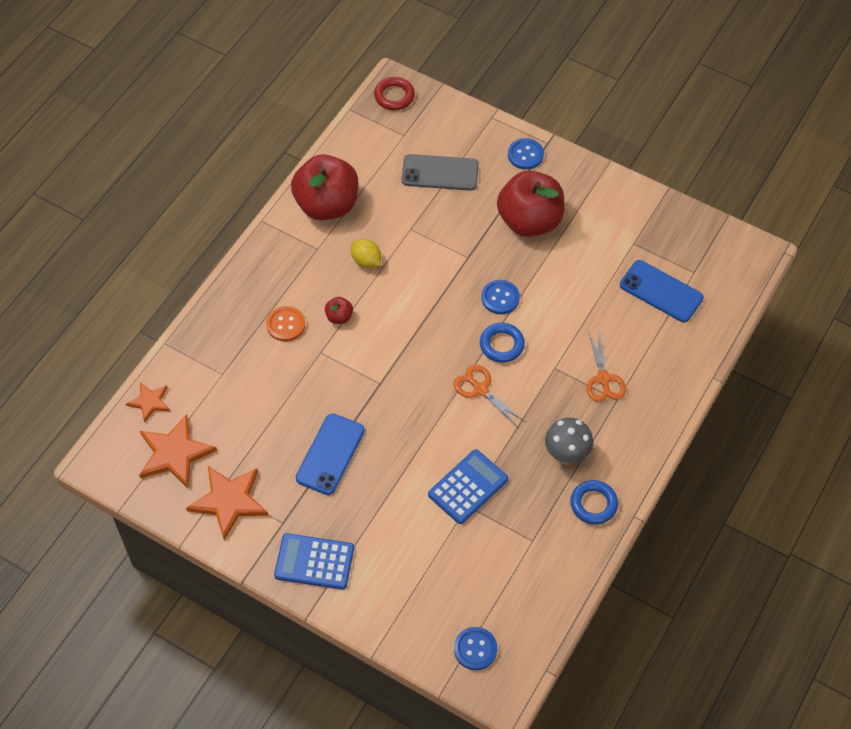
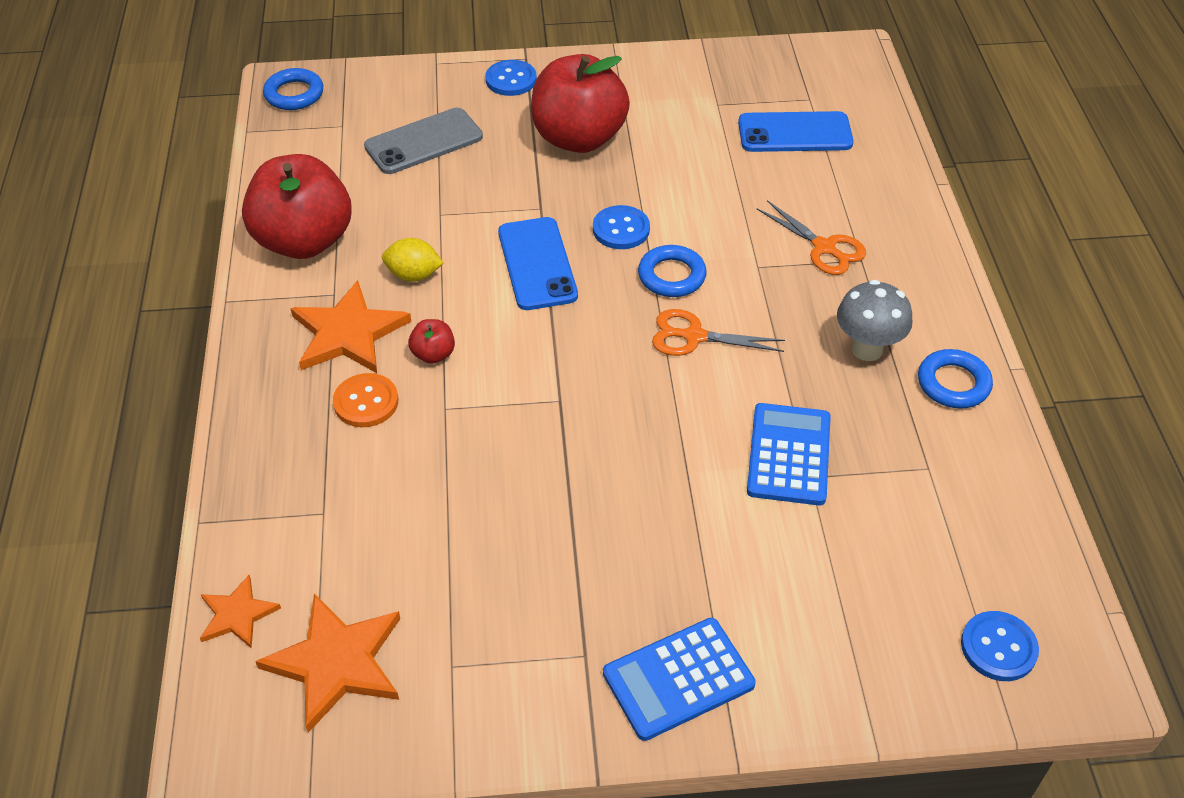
camera: 35 degrees left, 10 degrees down
orange star [186,466,268,540] -> orange star moved to [290,280,411,373]
blue phone [296,413,365,495] -> blue phone moved to [498,217,578,310]
red ring [374,77,415,110] -> blue ring [263,68,323,110]

